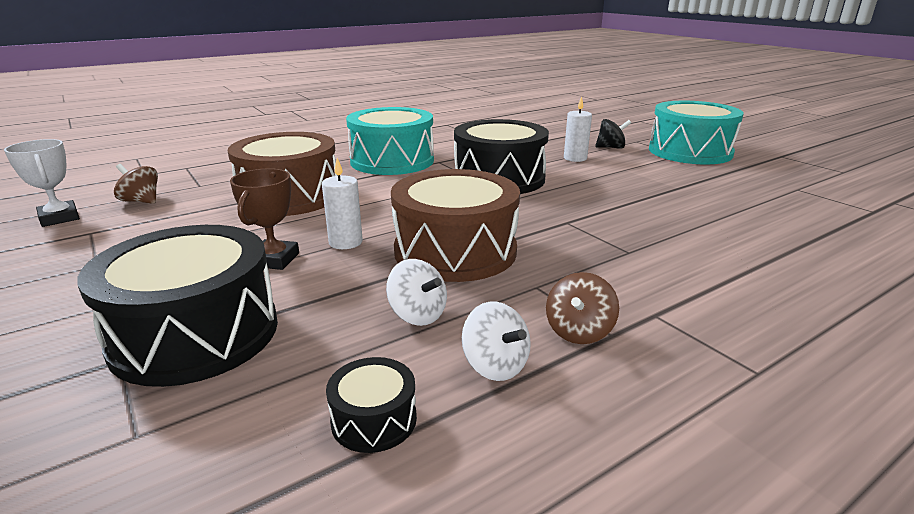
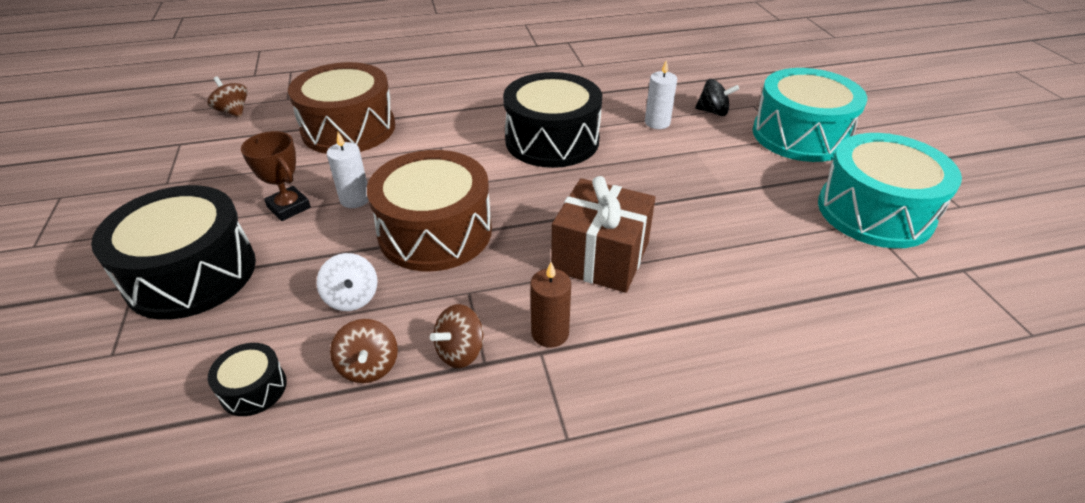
camera: 20 degrees right, 15 degrees up
white trophy [4,139,80,227] -> none
brown trophy [230,168,299,270] -> brown trophy turned 75 degrees counterclockwise [241,131,311,221]
turquoise drum [346,107,434,175] -> turquoise drum moved to [818,133,962,248]
white spinning top [462,302,531,381] -> brown spinning top [330,319,398,383]
none -> brown candle [530,262,571,348]
none -> brown gift [551,176,655,293]

